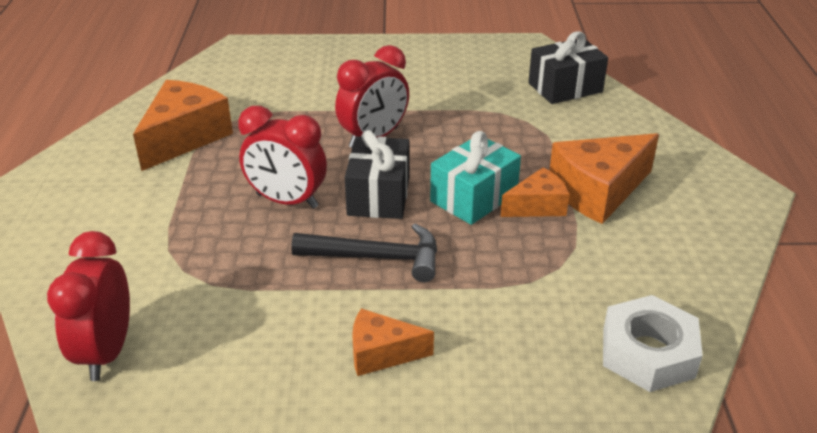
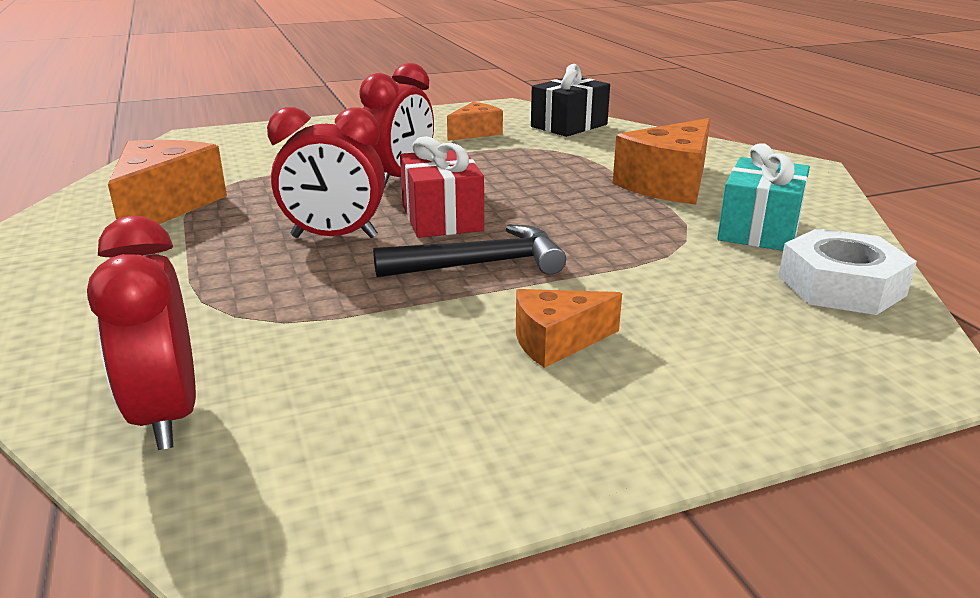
camera: 20 degrees left, 10 degrees down
black gift [345,130,410,219] -> red gift [400,136,484,238]
turquoise gift [430,131,521,225] -> turquoise gift moved to [717,143,810,251]
orange cheese [500,167,569,217] -> orange cheese moved to [447,102,503,141]

